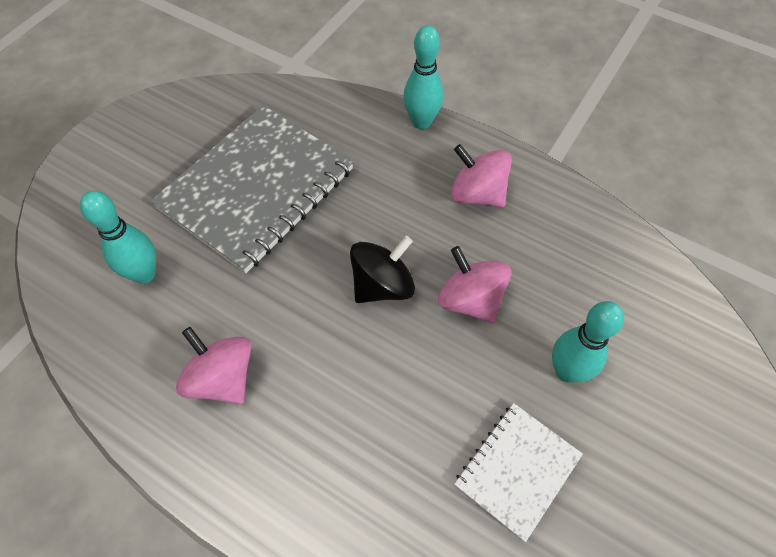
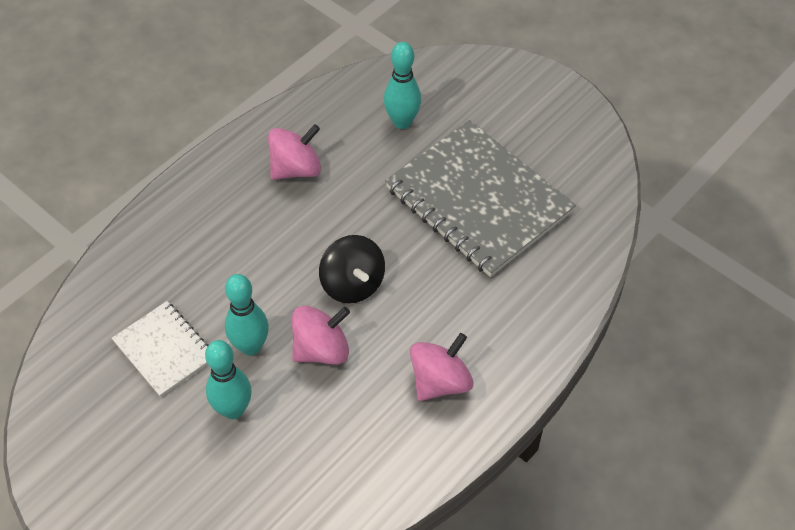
camera: 100 degrees right, 5 degrees down
turquoise bowling pin [403,25,443,129] -> turquoise bowling pin moved to [225,274,269,356]

